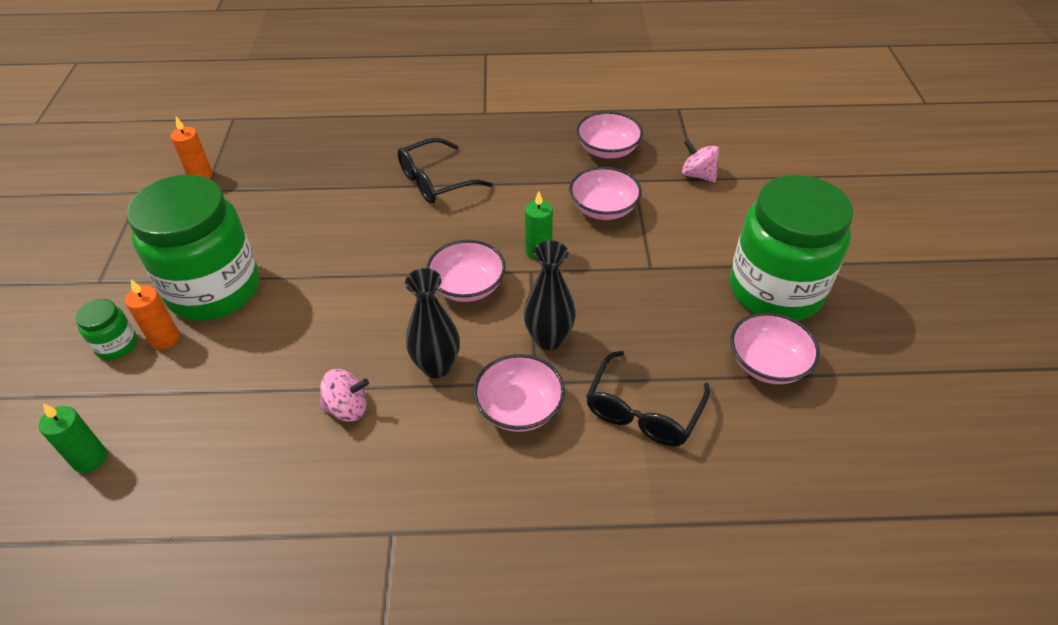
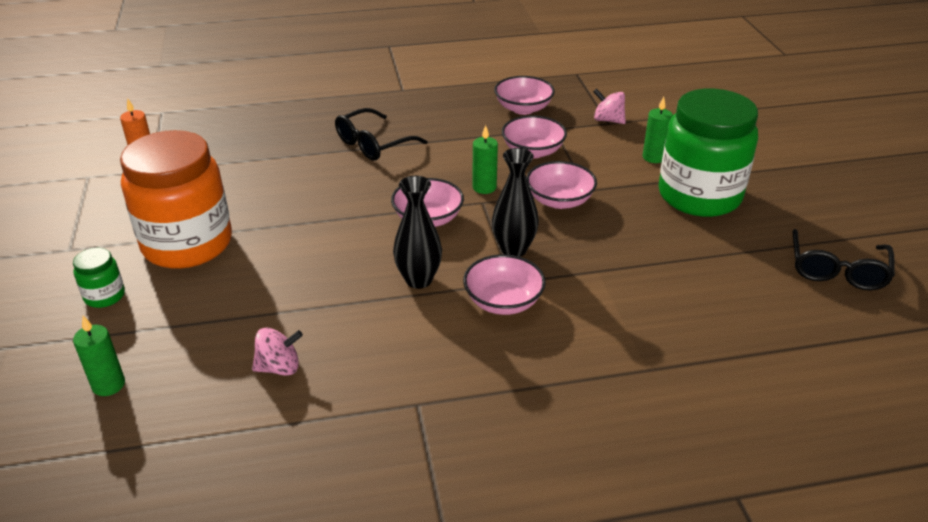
camera: 10 degrees left, 10 degrees down
orange candle [125,279,180,349] -> none
green jar [127,175,259,321] -> orange jar [120,130,232,269]
pink spinning top [320,369,369,422] -> pink spinning top moved to [252,328,303,376]
black glasses [586,351,710,446] -> black glasses moved to [793,229,895,290]
pink bowl [730,312,820,384] -> pink bowl moved to [526,161,597,209]
none -> green candle [642,97,673,163]

